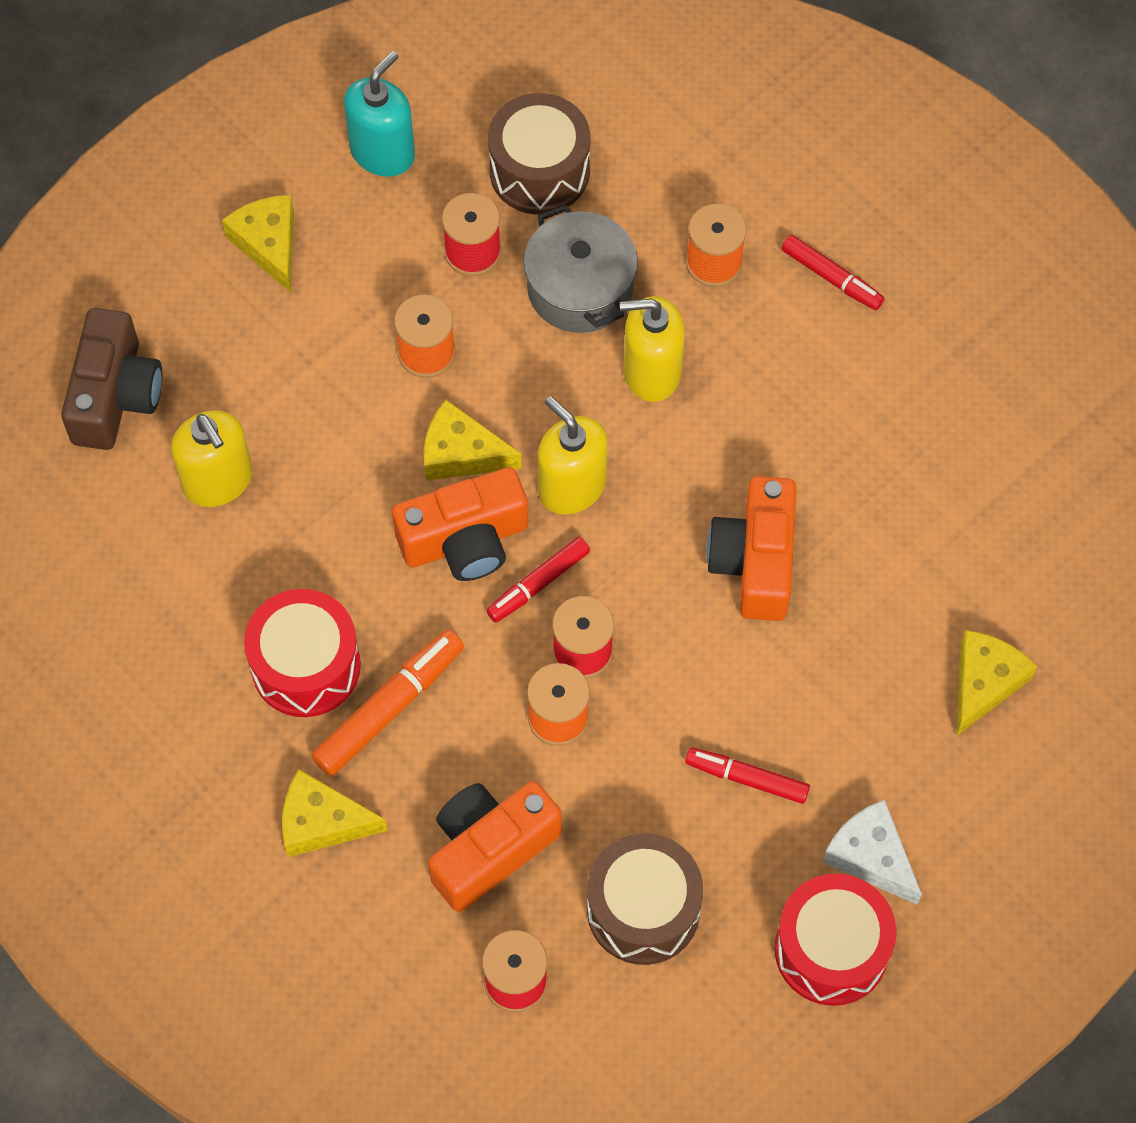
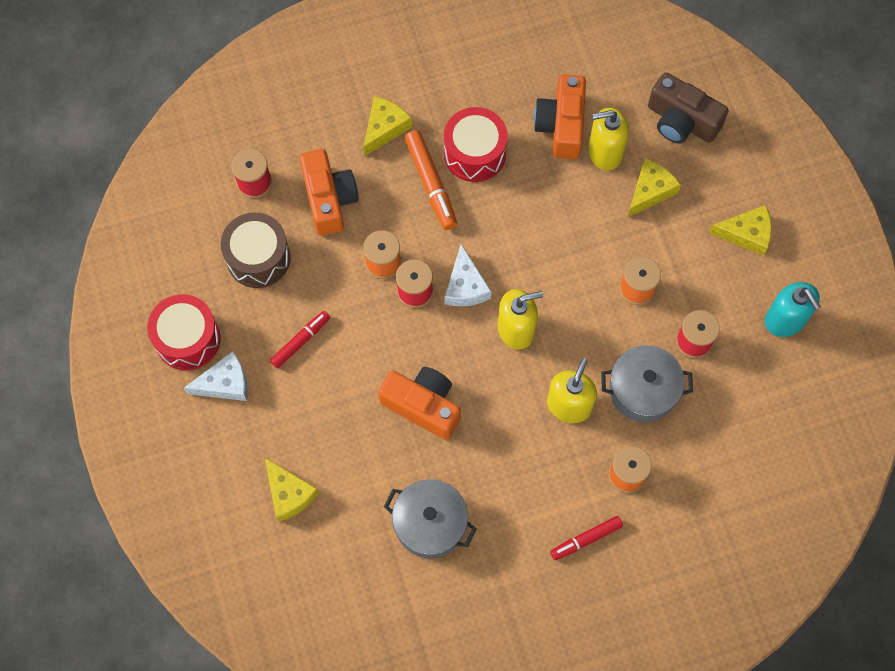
camera: 115 degrees right, 5 degrees up
orange camera [392,467,528,581] -> orange camera moved to [534,75,586,159]
yellow cheese [424,400,522,481] -> yellow cheese moved to [628,158,681,217]
red marker [486,537,590,622] -> white cheese [445,244,491,306]
brown drum [488,93,590,215] -> none
none -> grey pot [384,479,477,558]

